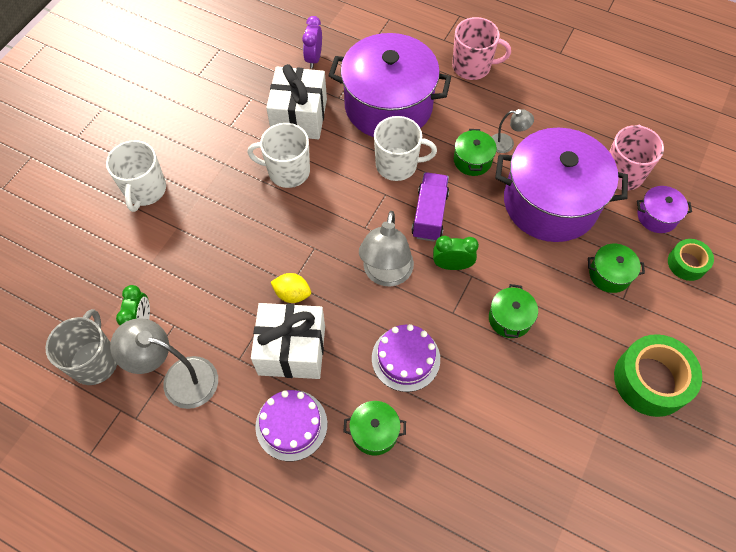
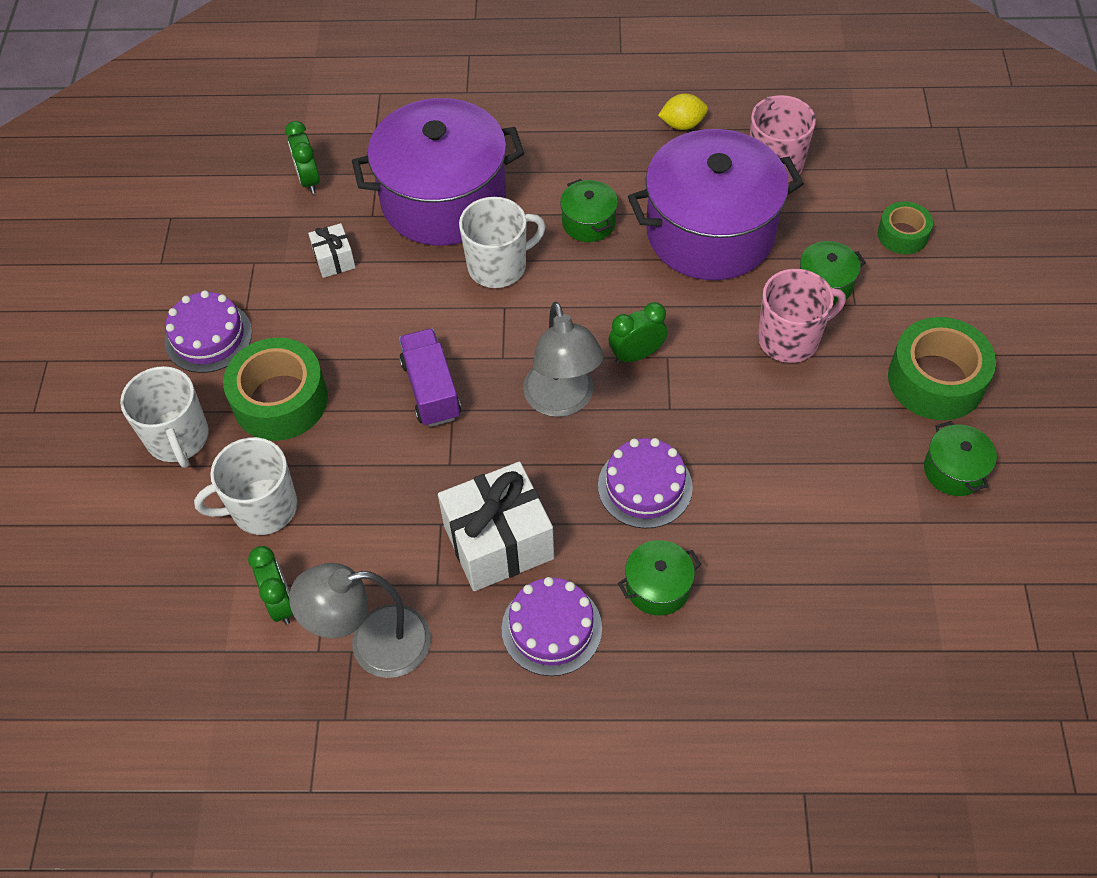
camera: 25 degrees left, 5 degrees down
grey mug [45,309,117,385] -> none
white mug [247,123,310,188] -> white mug moved to [194,437,297,535]
white gift [266,64,327,139] -> white gift [308,223,356,278], size x0.49
yellow lemon [271,273,311,303] -> yellow lemon moved to [658,93,708,130]
purple clock [302,16,322,69] -> green clock [285,121,320,194]
purple truck [411,172,449,242] -> purple truck moved to [399,328,461,427]
pink mug [452,17,511,80] -> pink mug moved to [758,269,846,363]
green pot [489,284,538,338] -> green pot moved to [924,421,997,496]
grey lamp [492,109,534,153] -> none
purple pot [637,186,692,233] -> none
none -> purple cake [165,290,252,373]
none -> green tape [223,337,328,441]

